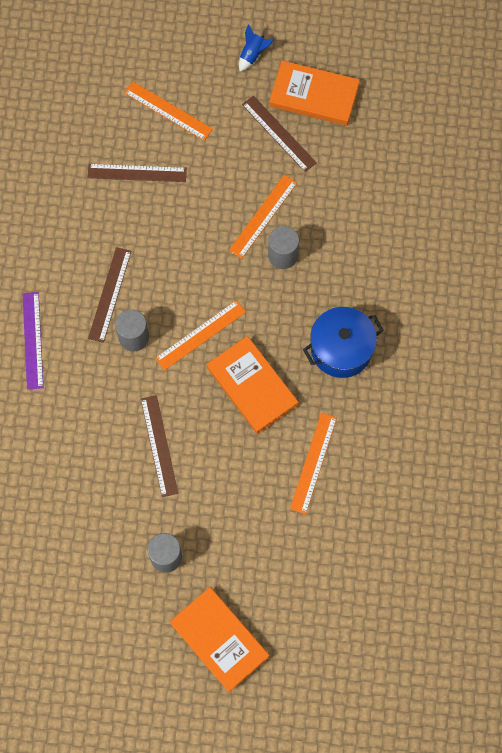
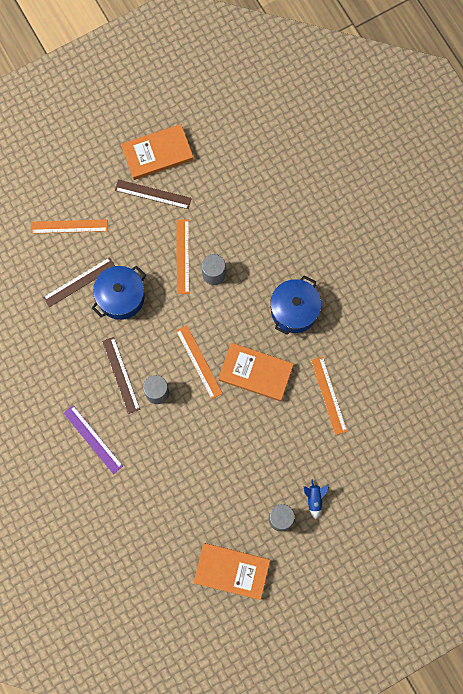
camera: 35 degrees left, 5 degrees up
brown ruler [141,395,178,497] -> none
orange ruler [155,300,246,371] -> orange ruler turned 45 degrees counterclockwise [176,325,223,399]
orange book [170,587,270,692] -> orange book moved to [194,543,270,600]
blue rocket [239,24,274,71] -> blue rocket moved to [304,479,329,519]
none -> blue pot [92,266,146,320]

